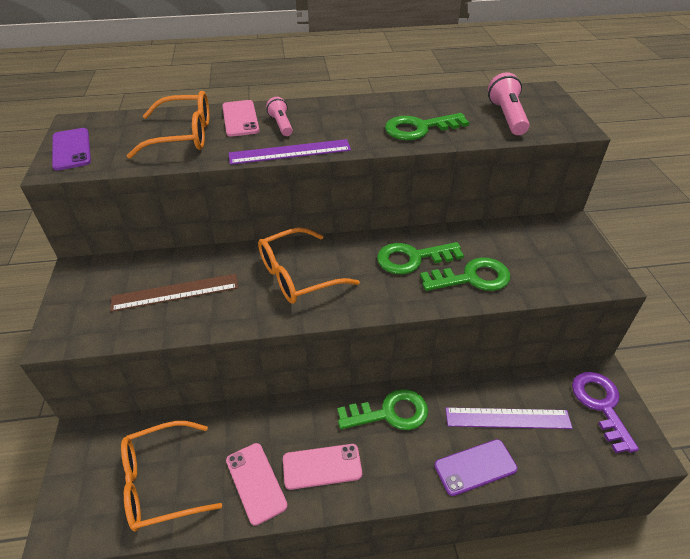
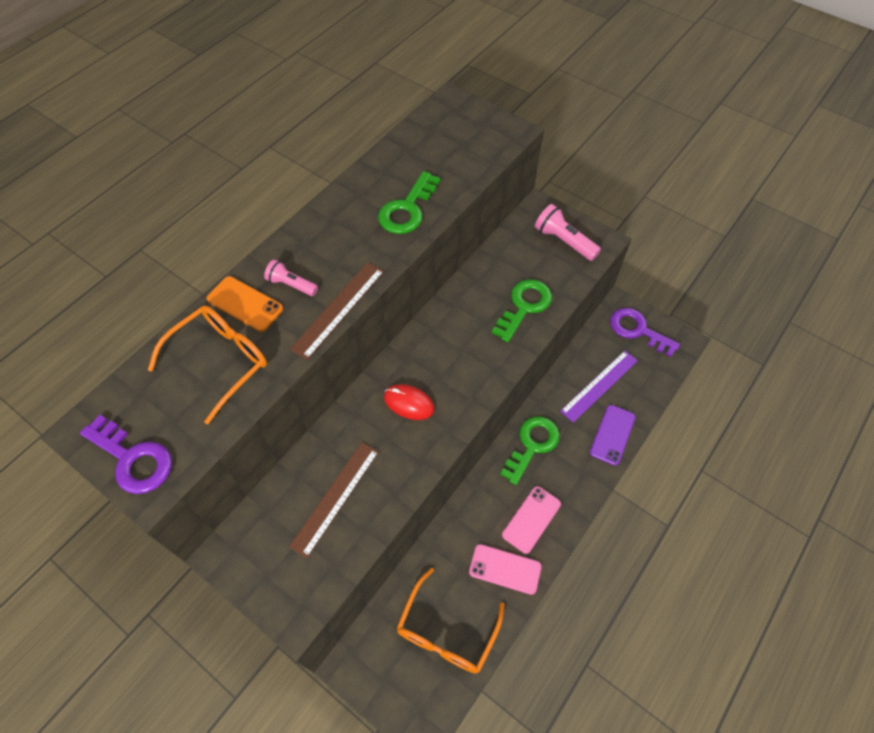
camera: 45 degrees left, 15 degrees up
purple phone [52,128,91,171] -> purple key [80,415,172,494]
pink phone [222,100,260,137] -> orange phone [206,276,283,332]
purple ruler [229,139,351,165] -> brown ruler [290,262,384,360]
orange glasses [258,227,360,304] -> red mouse [384,384,435,420]
green key [377,242,464,274] -> none
pink flashlight [488,72,530,135] -> pink flashlight moved to [535,204,601,261]

